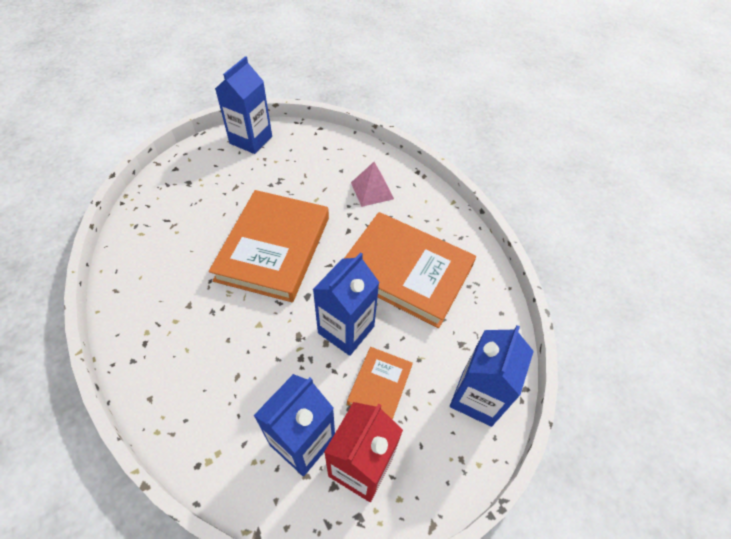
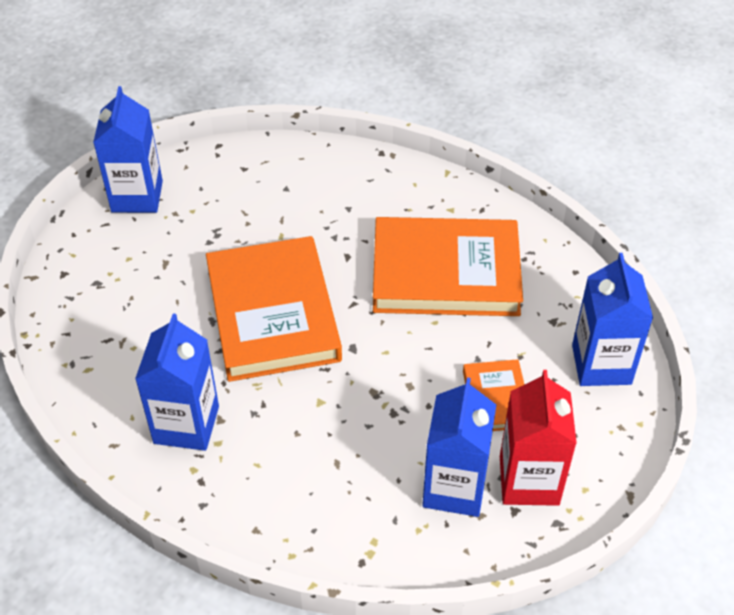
camera: 25 degrees left, 5 degrees down
blue carton [313,253,379,356] -> blue carton moved to [135,314,219,451]
pink pyramid [351,162,394,207] -> none

